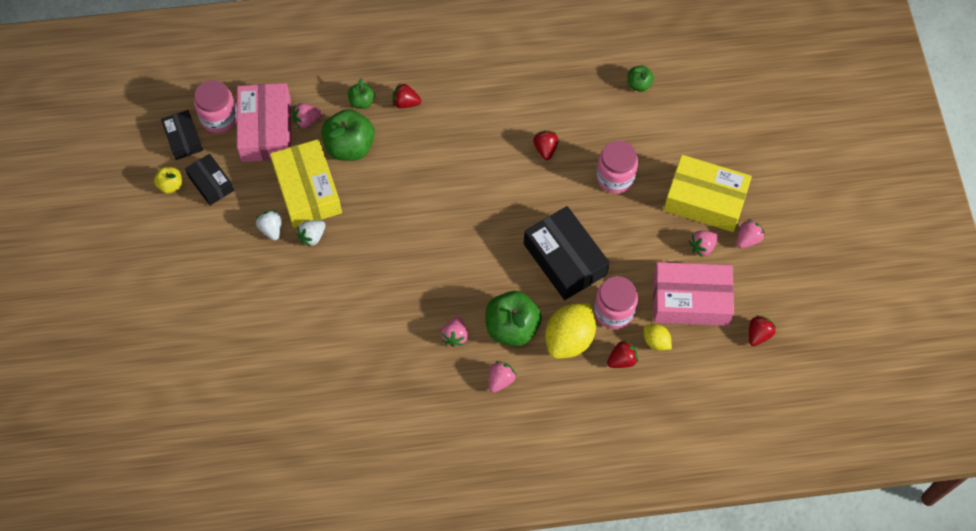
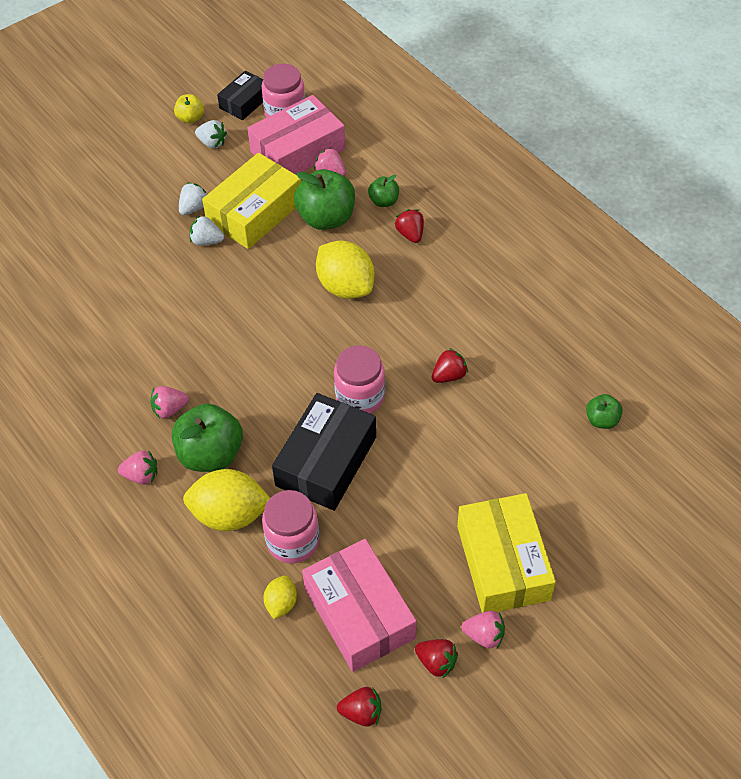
camera: 60 degrees right, 10 degrees down
black box [185,154,234,206] -> white strawberry [195,120,227,149]
pink jar [596,141,638,194] -> pink jar moved to [334,345,385,414]
red strawberry [607,340,638,368] -> red strawberry moved to [415,639,458,679]
pink strawberry [689,231,718,257] -> none
none -> yellow lemon [316,241,375,299]

